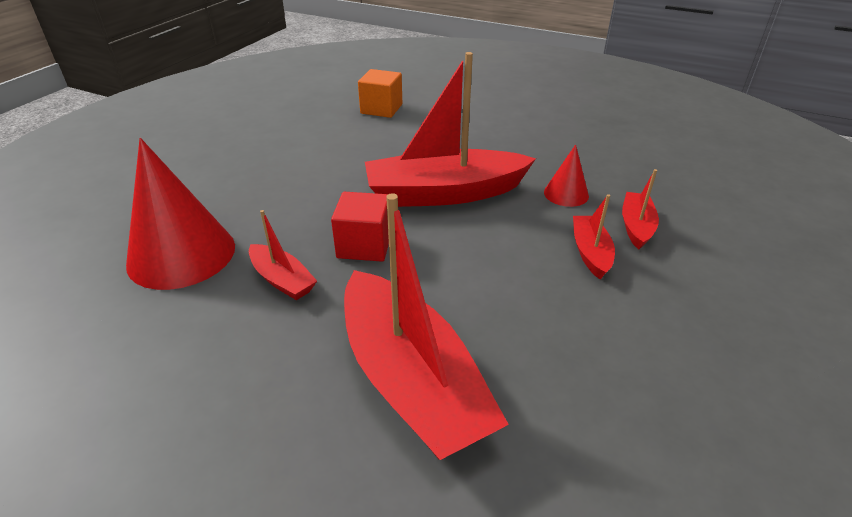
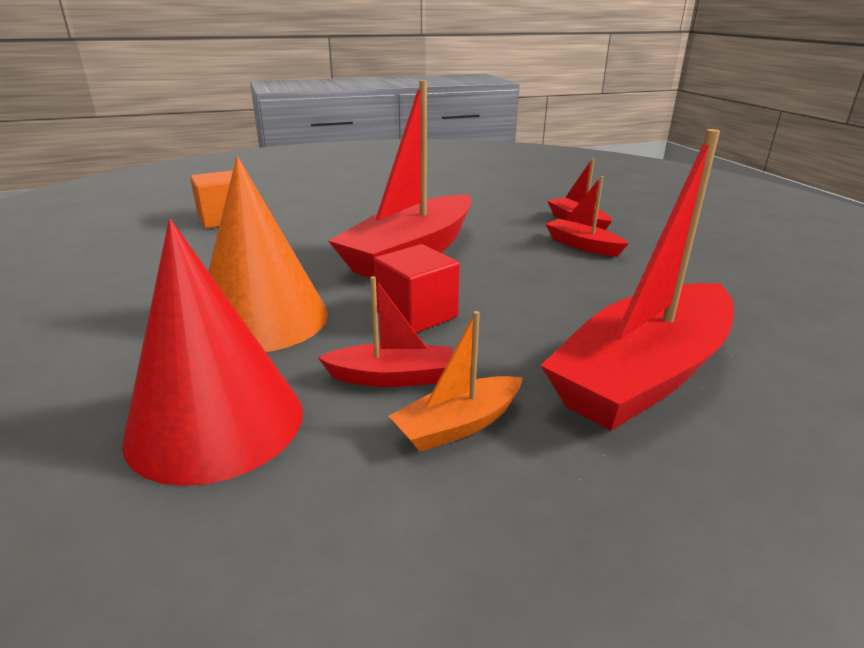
camera: 45 degrees left, 10 degrees down
red boat [344,193,509,460] -> red boat turned 120 degrees clockwise [540,129,733,431]
red cone [544,144,589,207] -> none
none -> orange cone [208,156,328,352]
none -> orange boat [389,311,522,452]

